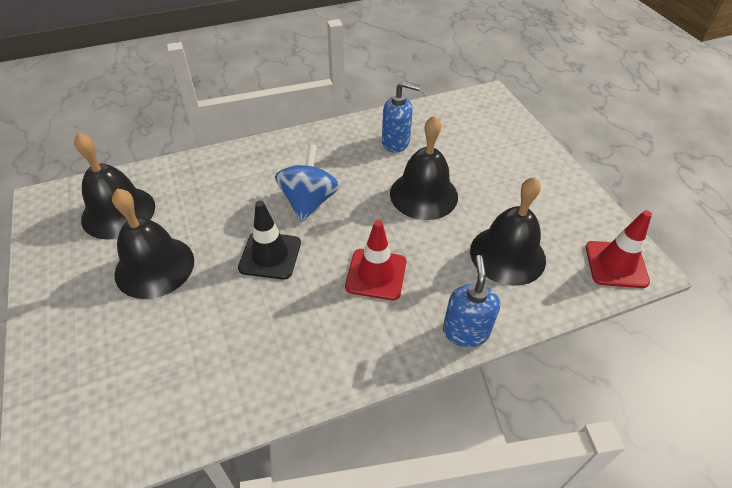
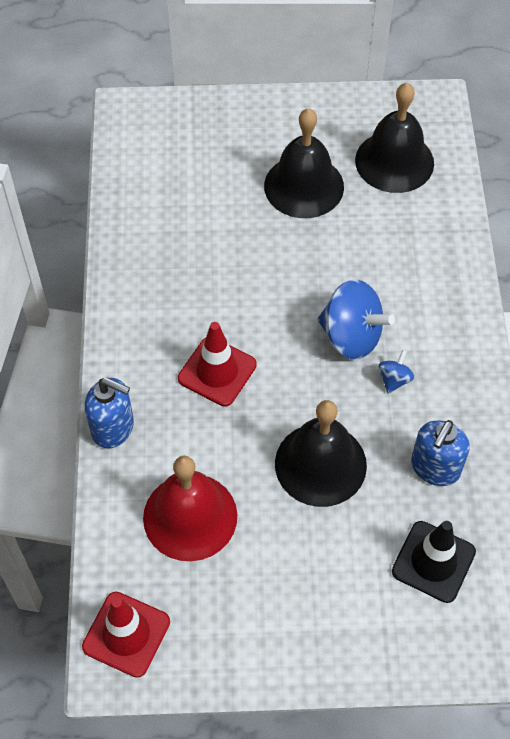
camera: 110 degrees right, 10 degrees up
black traffic cone [238,201,301,280] -> black traffic cone moved to [392,521,476,603]
black bell [470,177,546,286] -> red bell [143,456,237,561]
none -> blue spinning top [378,350,415,394]

